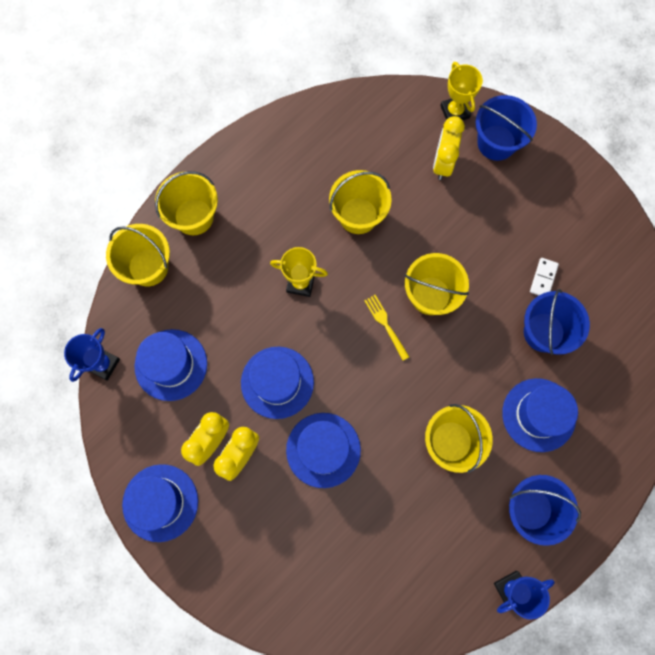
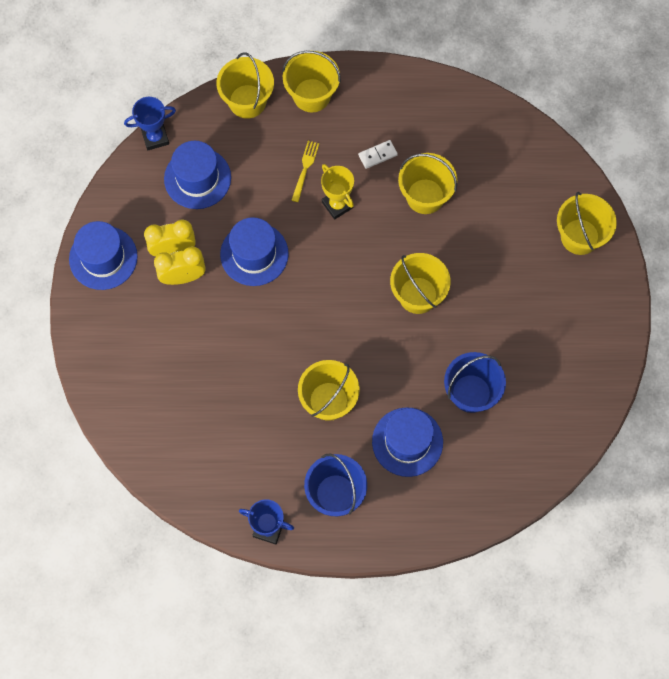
camera: 45 degrees right, 5 degrees down
blue hat [286,413,361,488] -> none
yellow fork [364,295,409,361] -> yellow fork moved to [291,141,319,202]
yellow clock [433,116,465,180] -> none
yellow trophy [440,62,483,120] -> none
blue bucket [476,95,537,161] -> yellow bucket [557,192,617,255]
white domino [530,258,559,295] -> white domino moved to [358,140,398,169]

